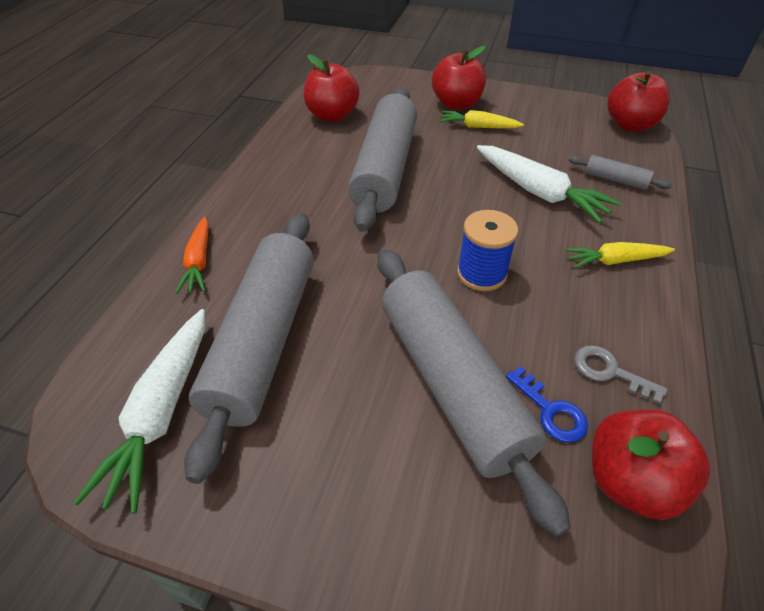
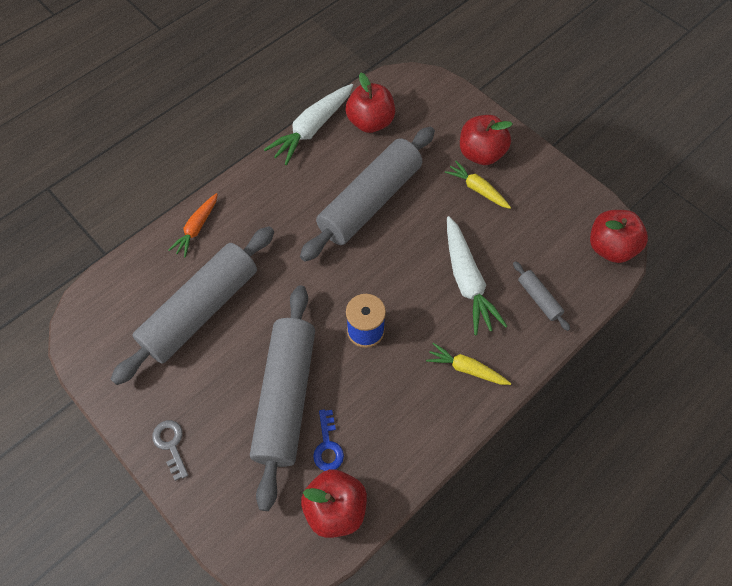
camera: 30 degrees right, 15 degrees up
white carrot [73,309,205,514] -> white carrot moved to [264,84,353,165]
grey key [574,345,668,404] -> grey key moved to [152,420,188,481]

